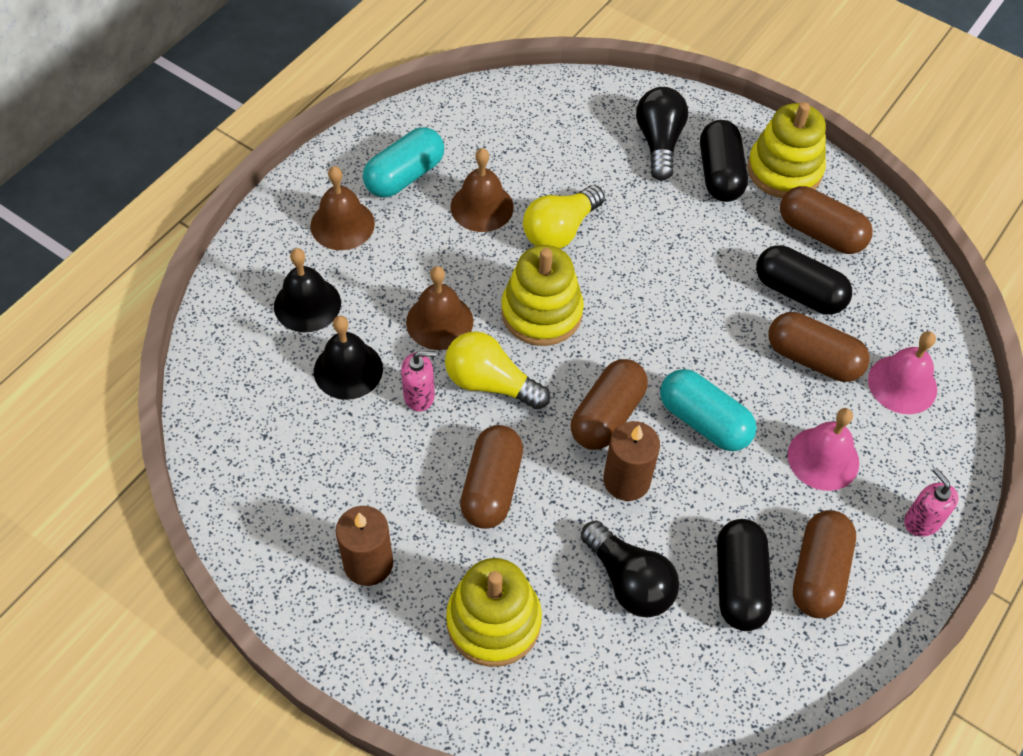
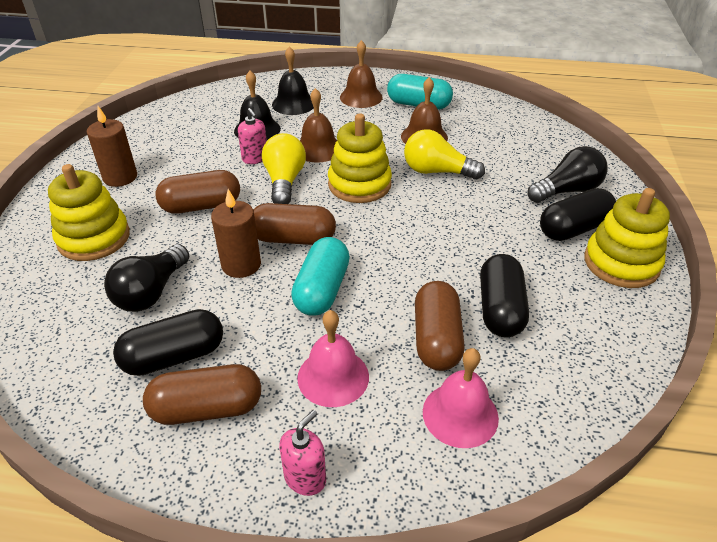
camera: 65 degrees right, 15 degrees down
brown capsule [780,186,873,254] -> none

